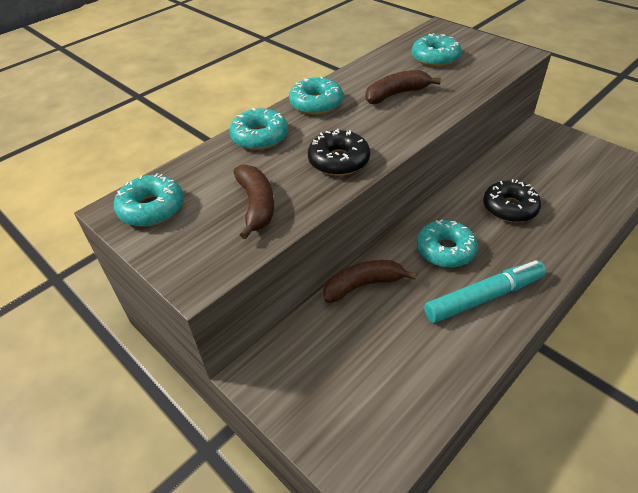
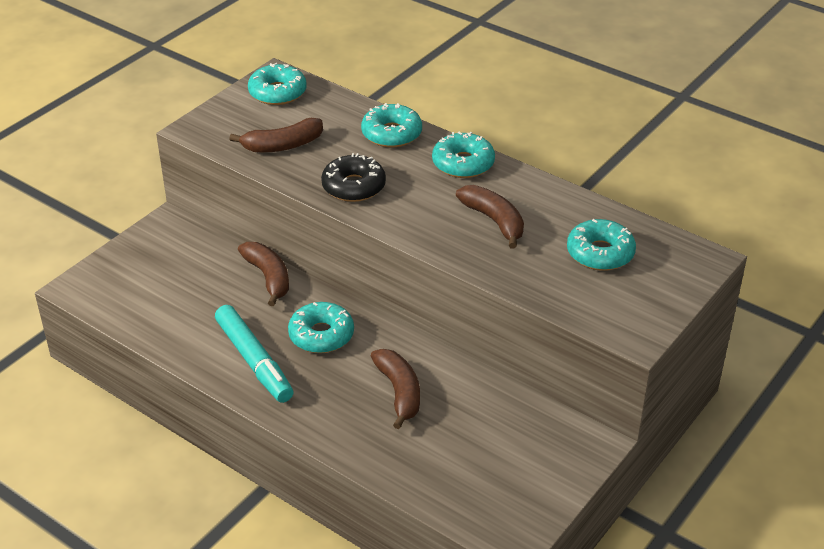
camera: 80 degrees right, 5 degrees down
black donut [483,179,541,222] -> brown banana [371,349,420,429]

